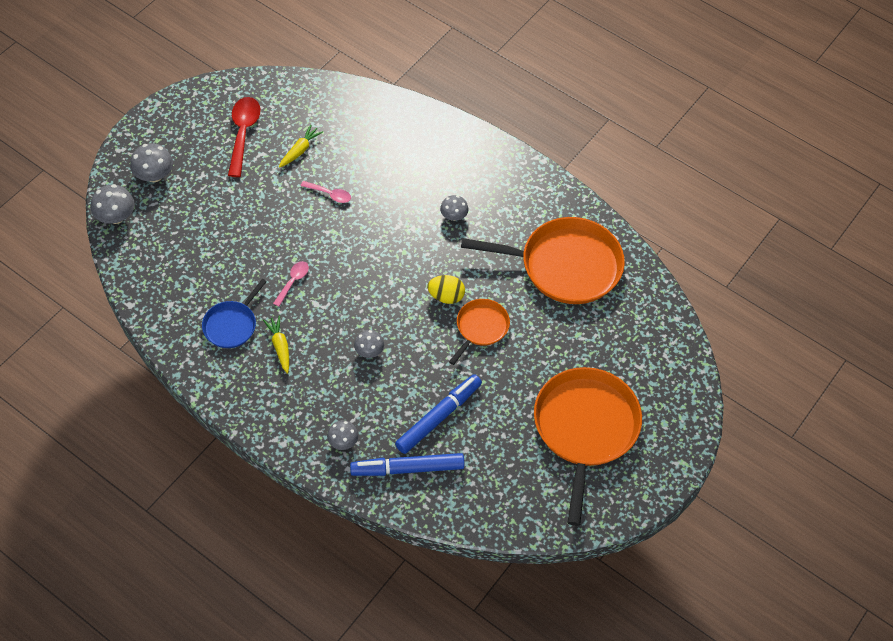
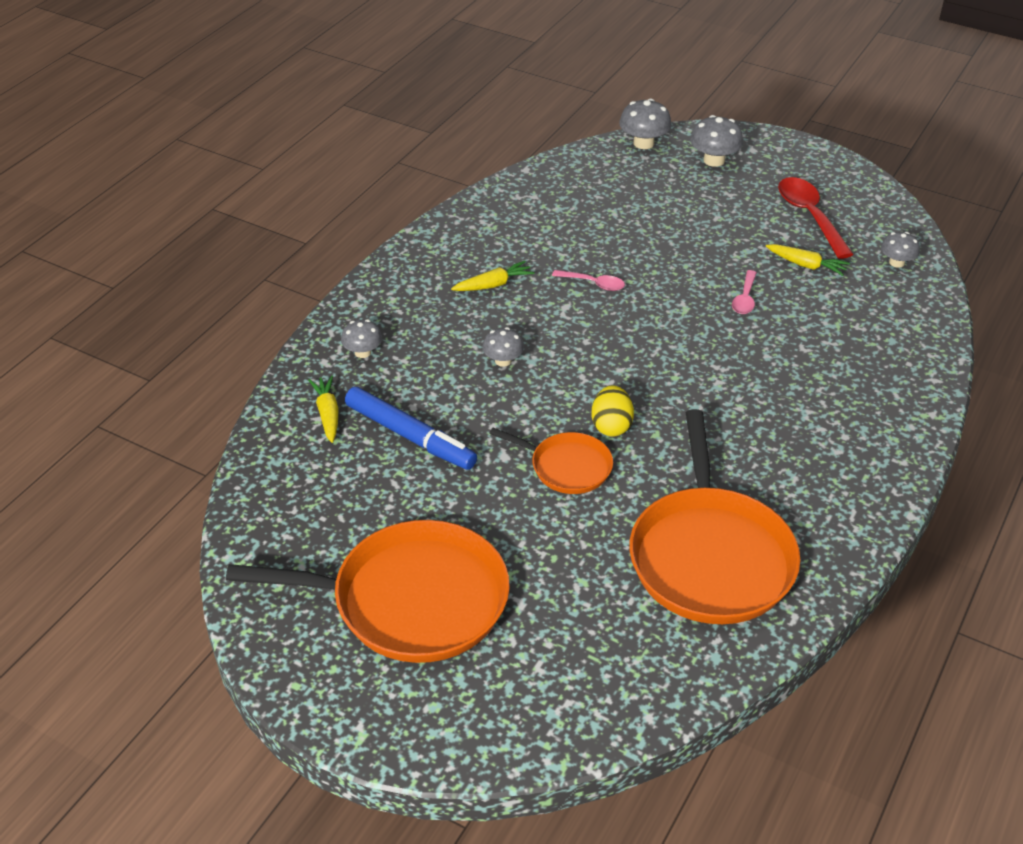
camera: 85 degrees right, 15 degrees down
blue pan [202,279,267,348] -> none
red spoon [228,97,260,177] -> red spoon turned 105 degrees counterclockwise [778,177,854,259]
blue marker [350,453,465,476] -> yellow carrot [308,376,339,443]
grey mushroom [440,195,468,221] -> grey mushroom moved to [881,232,920,268]

